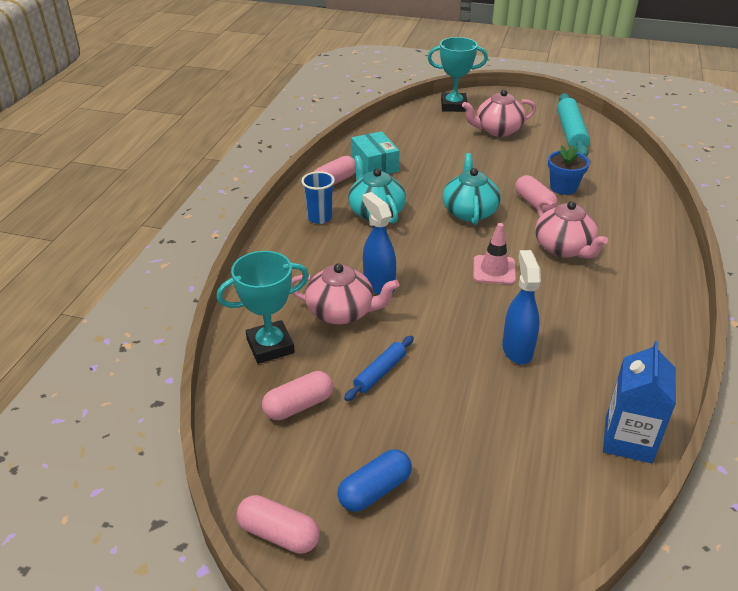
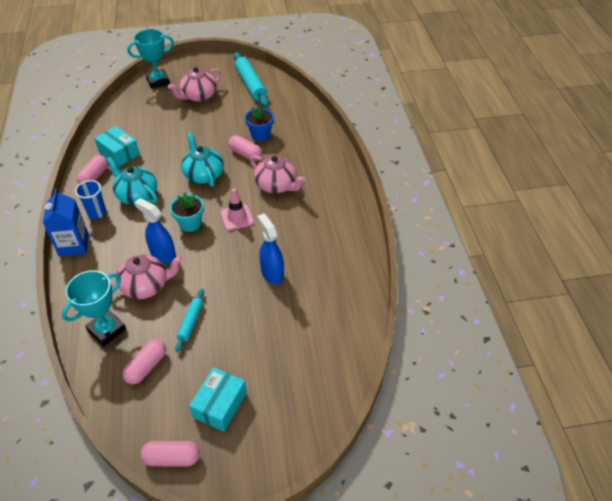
camera: 25 degrees left, 10 degrees up
blue capsule [337,450,412,512] -> turquoise box [189,367,247,432]
blue rolling pin [344,335,414,401] -> turquoise rolling pin [175,289,204,352]
blue carton [603,341,676,463] -> blue carton moved to [43,189,89,256]
none -> turquoise flower pot [170,192,204,232]

